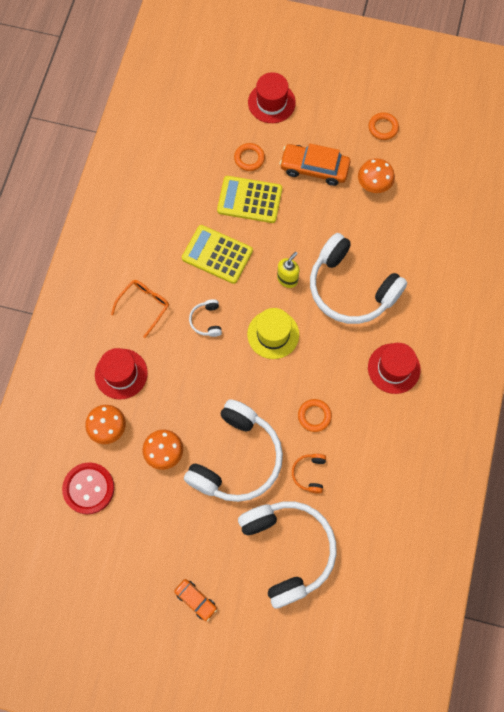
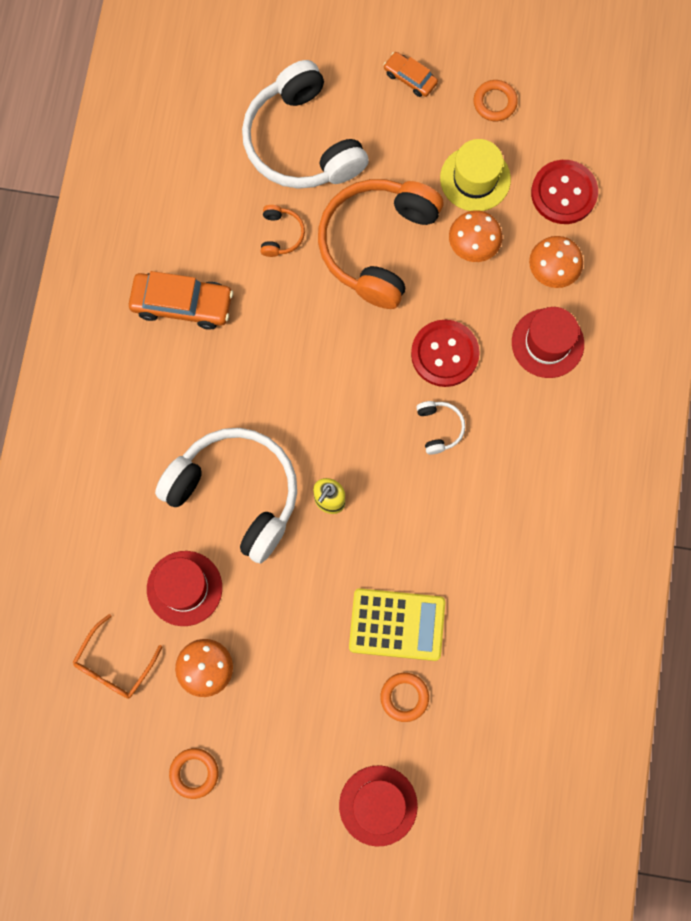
camera: 175 degrees right, 5 degrees up
orange glasses [111,280,169,338] -> orange glasses moved to [72,614,162,699]
yellow calculator [182,225,253,284] -> none
white headphones [184,399,283,502] -> orange headphones [318,179,443,309]
yellow hat [247,308,299,359] -> yellow hat moved to [440,139,511,211]
orange car [280,143,351,186] -> orange car moved to [129,271,233,330]
orange ring [298,399,332,432] -> orange ring moved to [474,80,518,121]
red hat [368,343,421,394] -> red hat moved to [147,551,222,626]
none -> red button [411,320,480,387]

